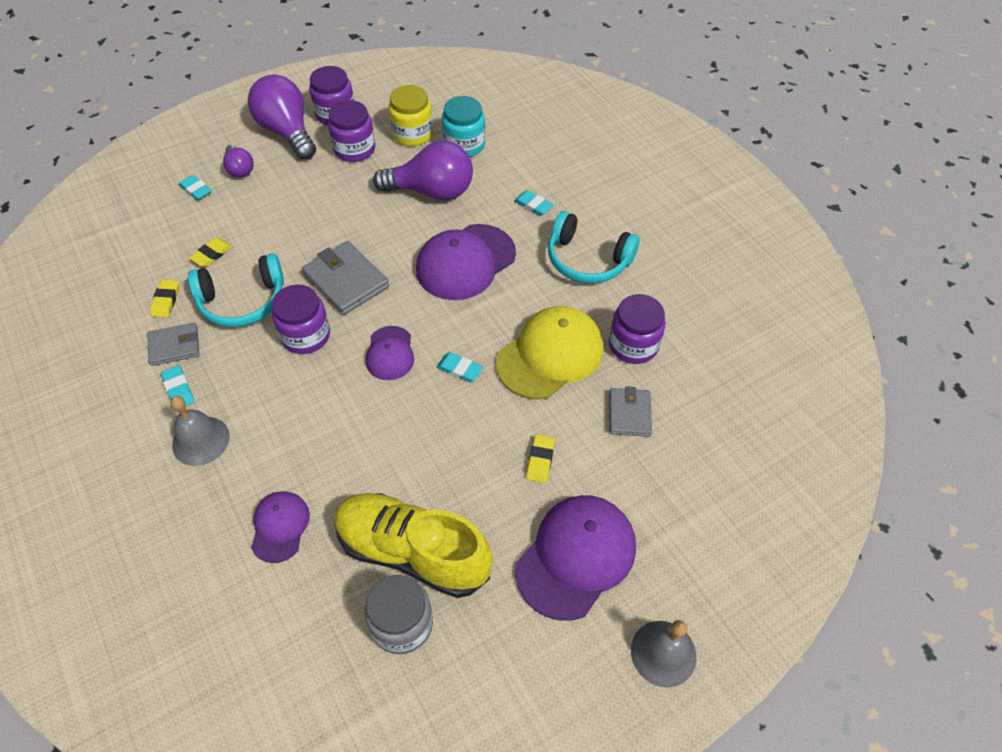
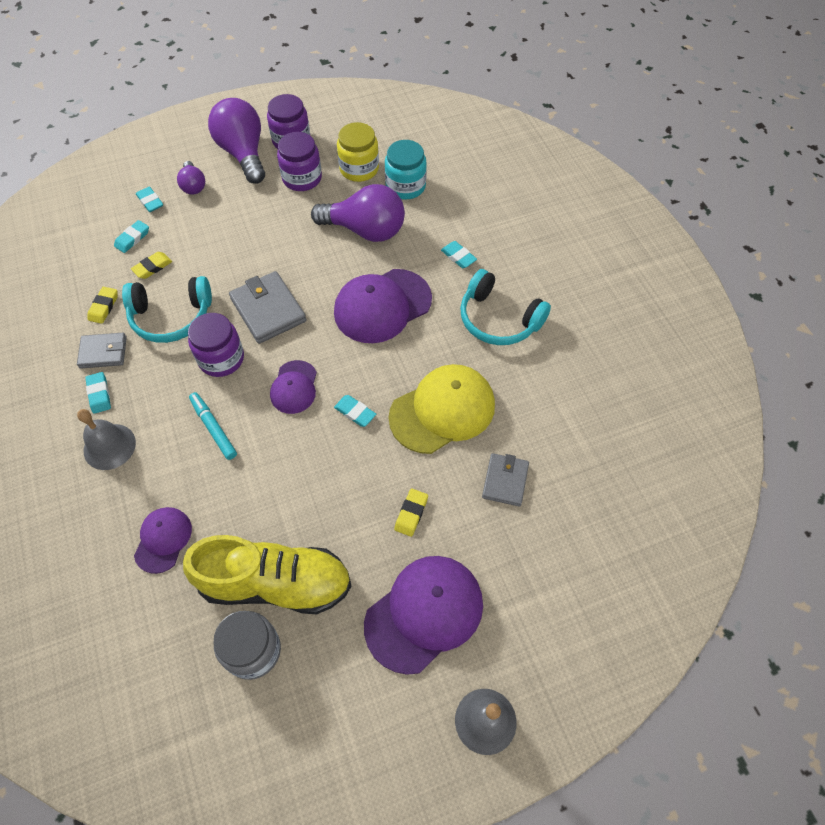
camera: 10 degrees right, 5 degrees up
yellow shoe [334,493,493,598] -> yellow shoe turned 150 degrees clockwise [183,535,352,614]
purple jar [609,294,666,364] -> none
none -> turquoise eraser [114,220,149,253]
none -> turquoise marker [189,392,237,460]

